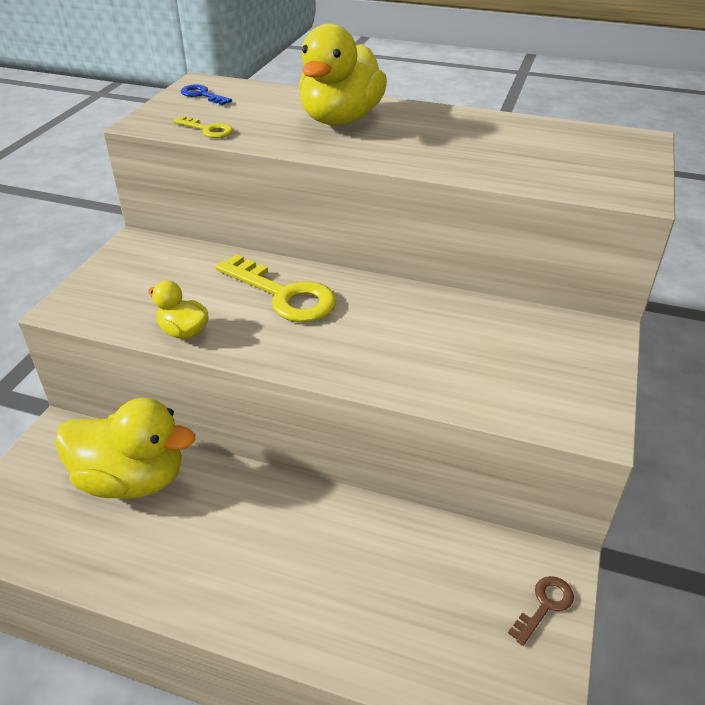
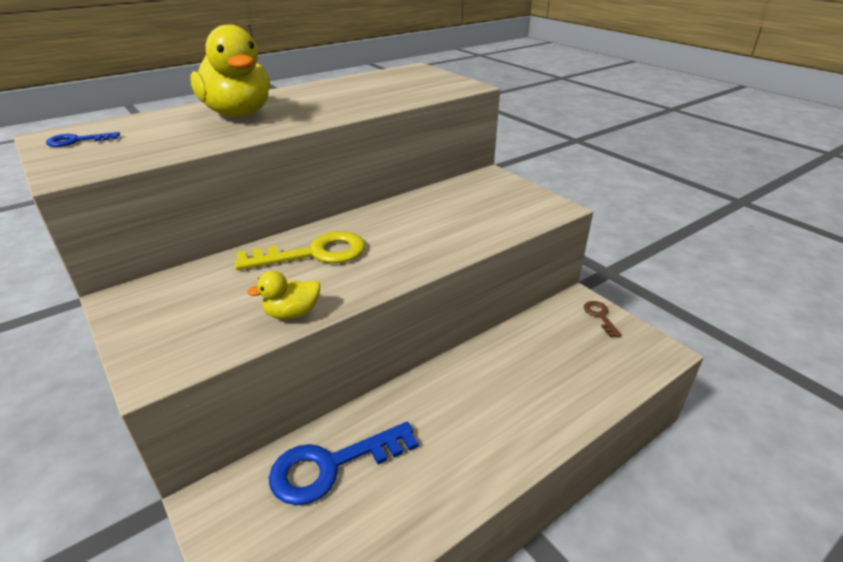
camera: 55 degrees left, 5 degrees down
yellow duck [55,398,195,499] -> blue key [269,422,418,505]
yellow key [173,116,233,138] -> none

